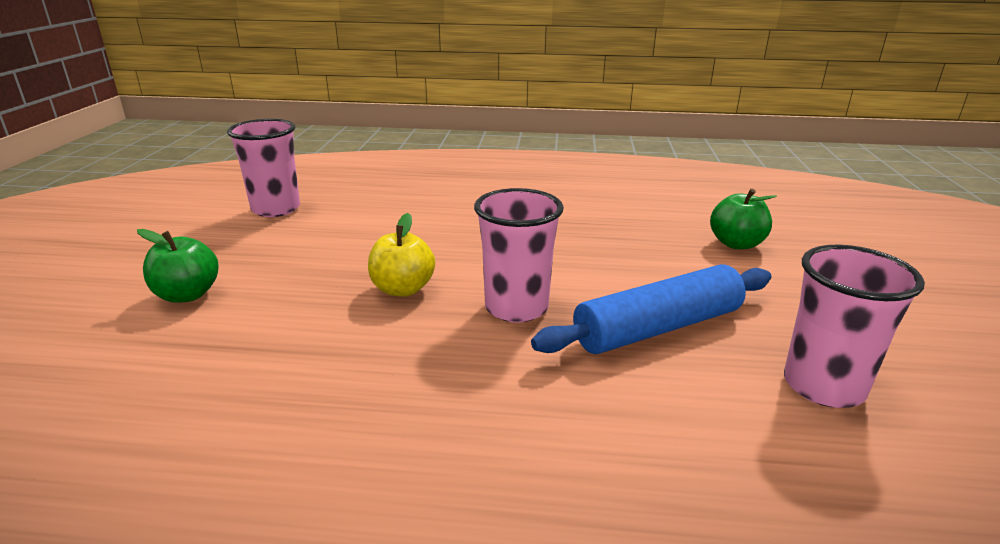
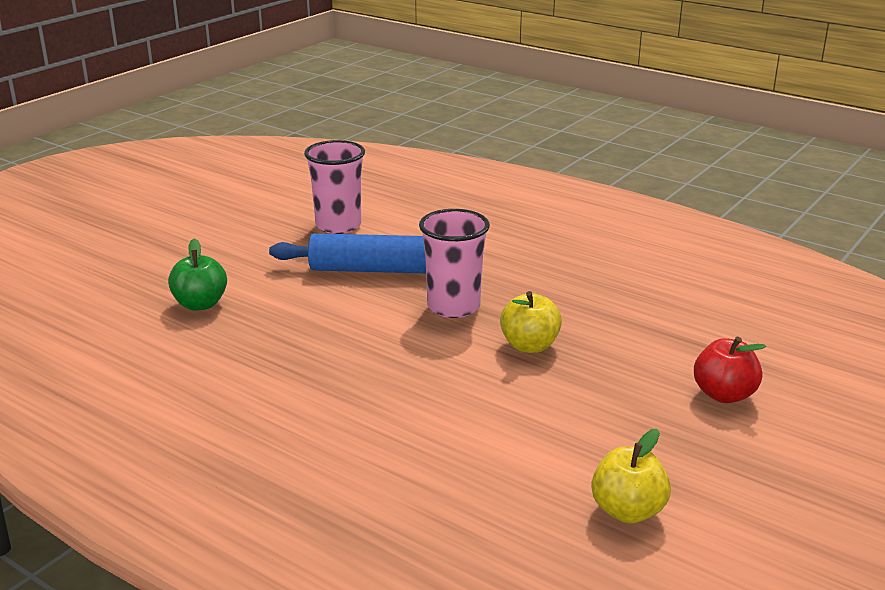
camera: 150 degrees left, 0 degrees up
green apple [137,229,219,303] -> red apple [694,337,766,403]
pink cup [227,119,300,217] -> yellow apple [591,429,671,524]

